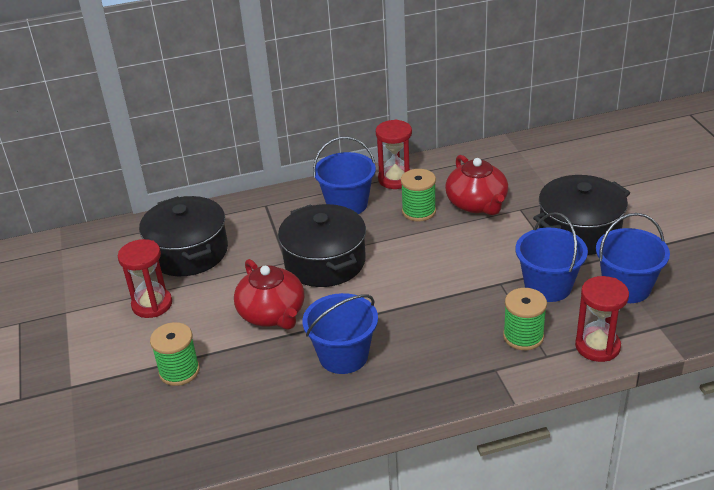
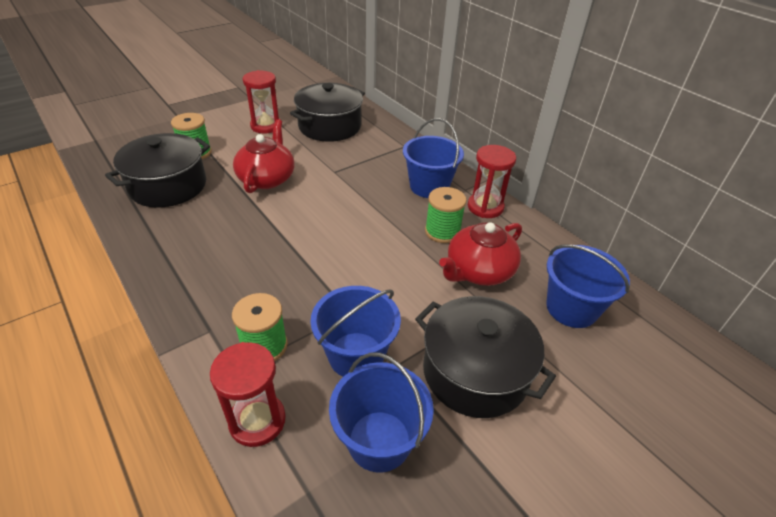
camera: 65 degrees right, 5 degrees up
red teapot [234,259,305,330] -> red teapot turned 150 degrees clockwise [233,119,294,193]
black pot [278,204,366,287] -> black pot moved to [105,133,210,208]
blue bucket [302,293,378,374] -> blue bucket moved to [546,244,630,328]

